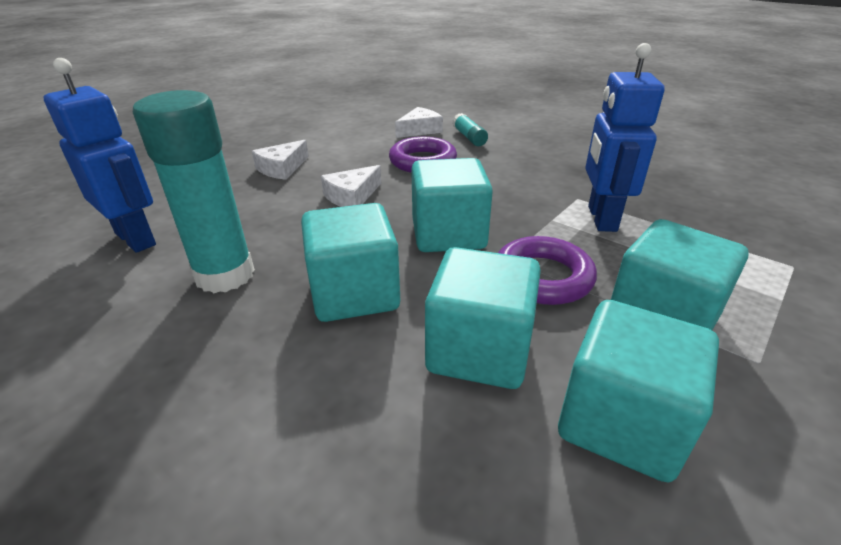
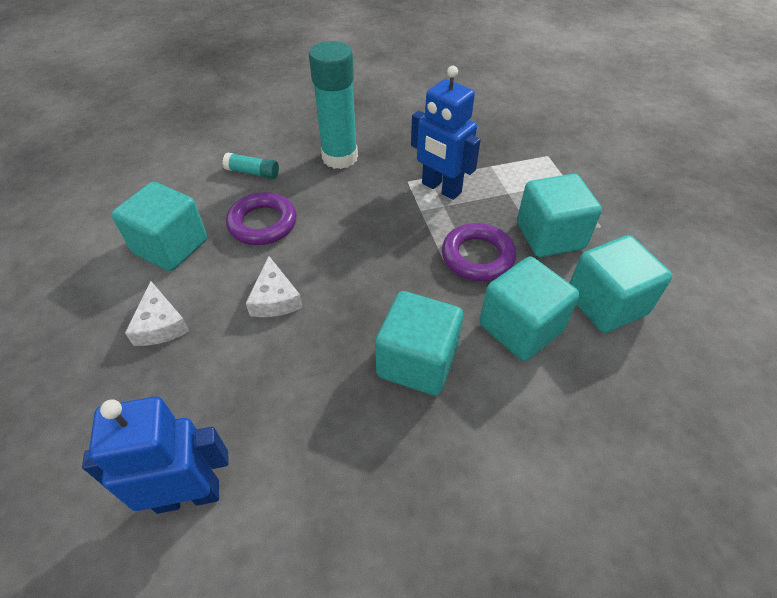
camera: 55 degrees left, 15 degrees up
turquoise glue stick [133,90,255,293] -> turquoise glue stick moved to [309,41,358,169]
white cheese [395,107,443,138] -> none
turquoise cube [411,158,493,252] -> turquoise cube moved to [111,182,207,271]

